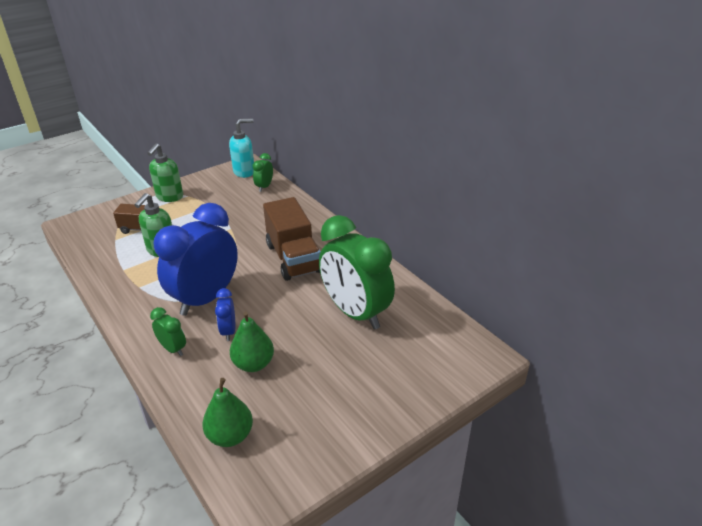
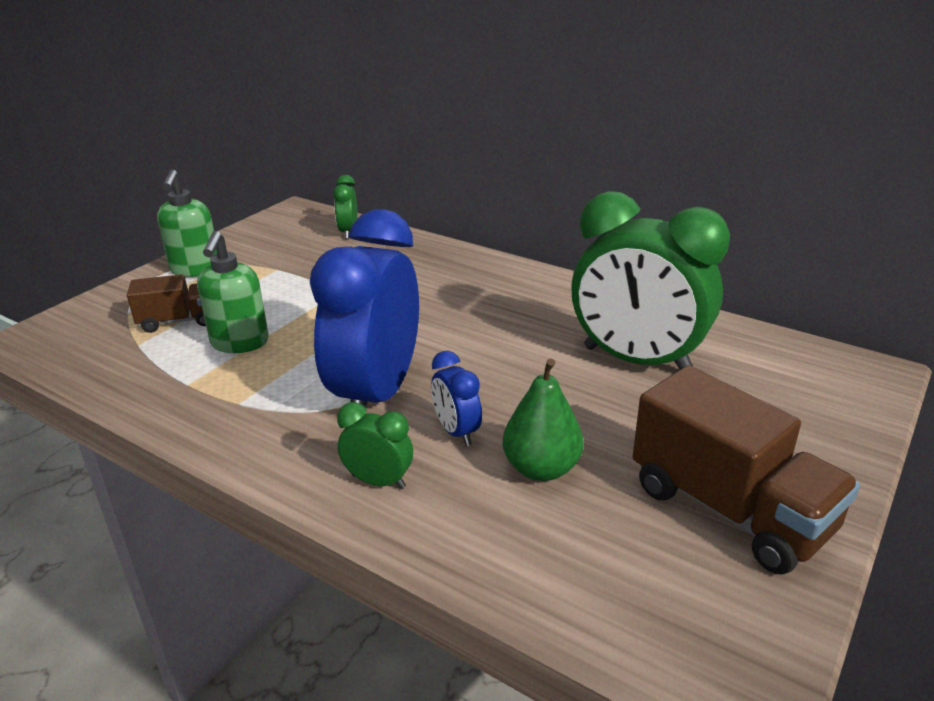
camera: 20 degrees left, 5 degrees down
green pear [202,378,253,447] -> none
turquoise soap dispenser [229,118,254,178] -> none
brown truck [263,197,321,281] -> brown truck moved to [633,366,860,575]

